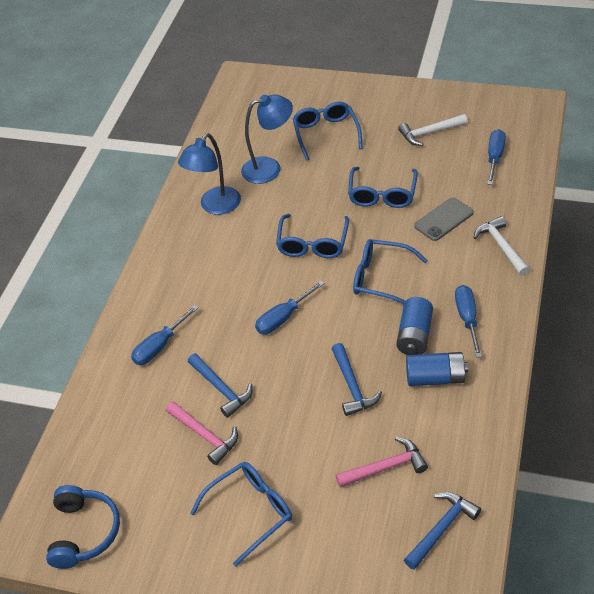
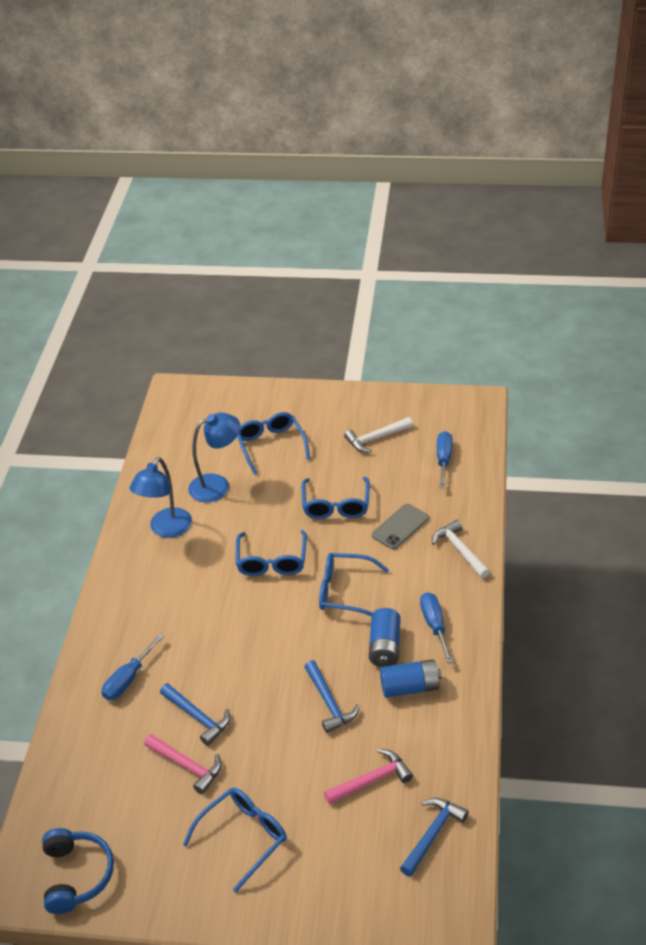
camera: 10 degrees left, 5 degrees down
blue screwdriver [255,281,325,334] -> none

